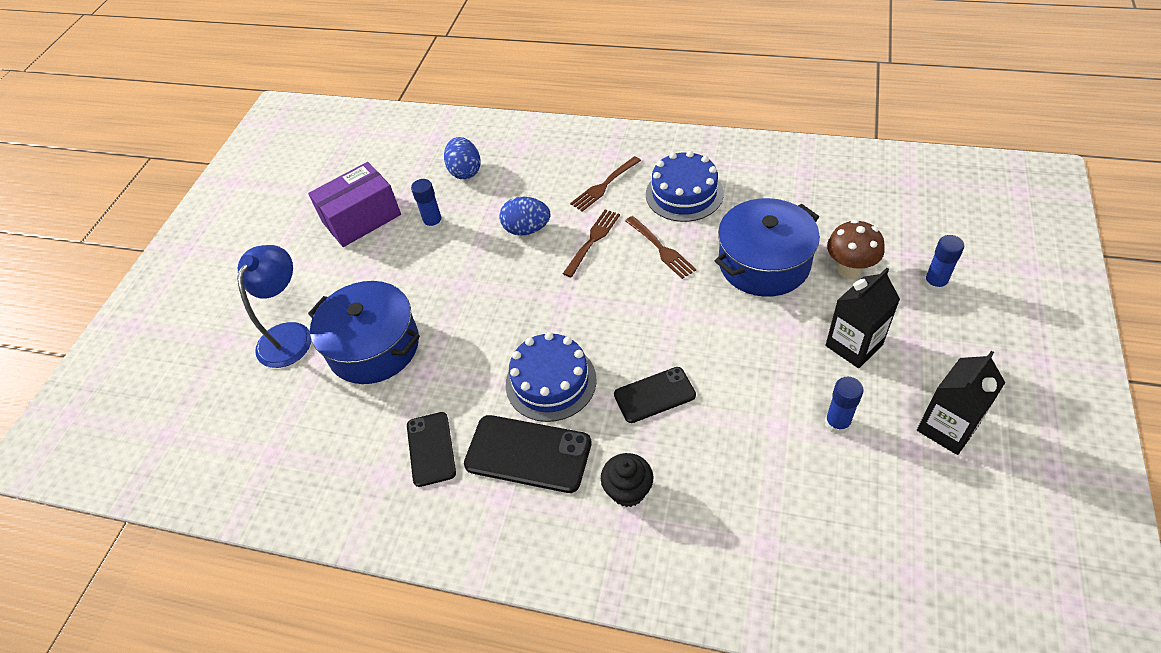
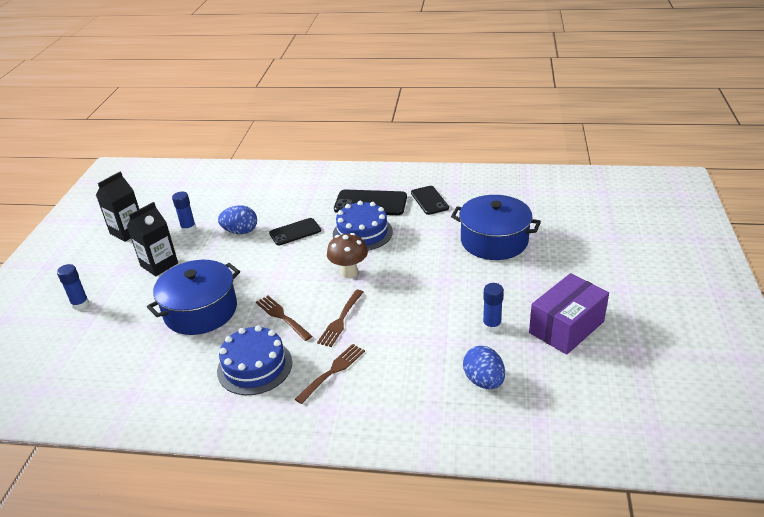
camera: 170 degrees right, 15 degrees down
blue lamp [237,245,311,368] -> none
blue egg [499,197,550,236] -> blue egg moved to [218,205,257,234]
black cupcake [601,453,653,507] -> none
brown mushroom [827,220,885,279] -> brown mushroom moved to [327,233,368,278]

